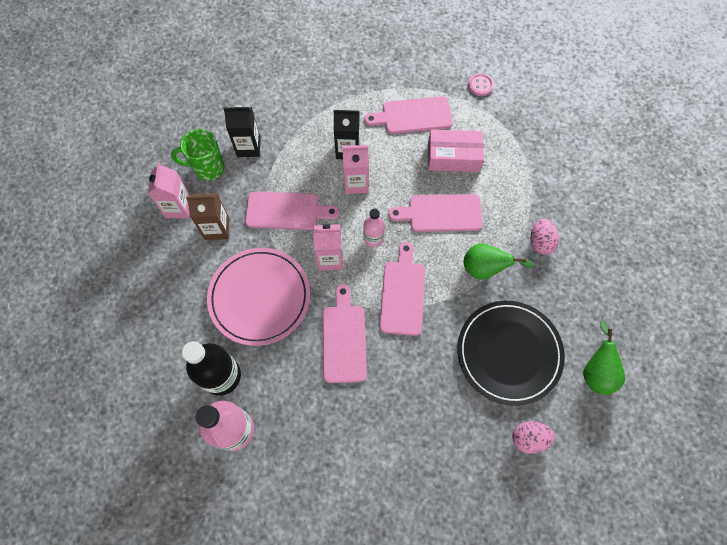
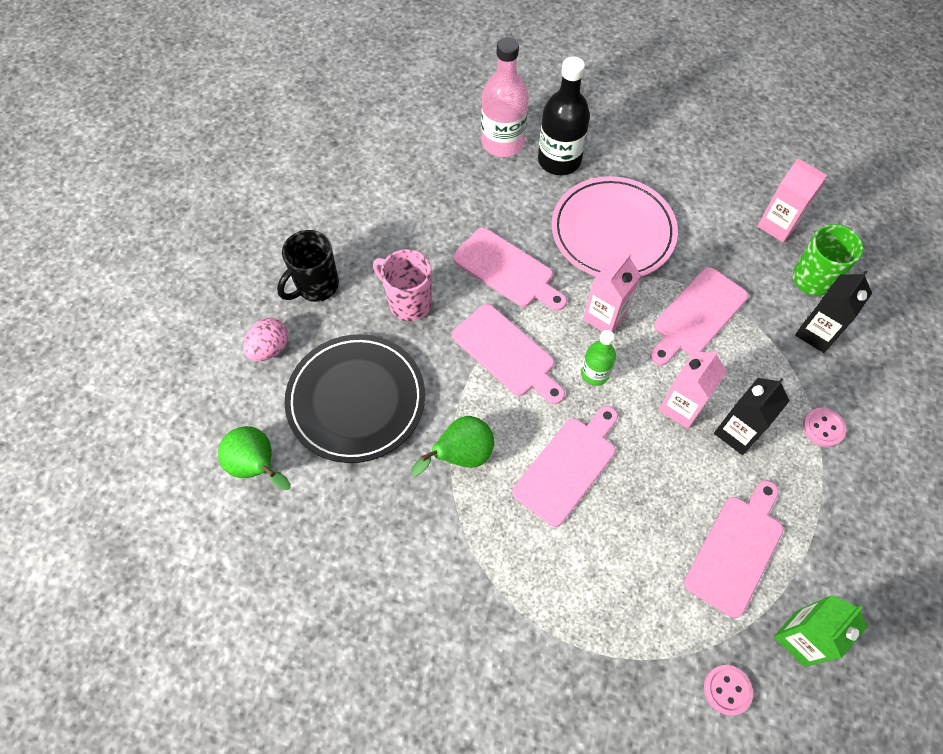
camera: 130 degrees right, 5 degrees down
brown carton [186,193,229,240] -> none
pink bottle [363,208,385,247] -> green bottle [581,330,616,386]
pink box [428,129,484,172] -> none
pink egg [531,219,559,255] -> none
none -> black mug [277,230,339,302]
none -> pink mug [373,249,432,321]
none -> green carton [774,595,867,667]
none -> pink button [803,408,846,447]

